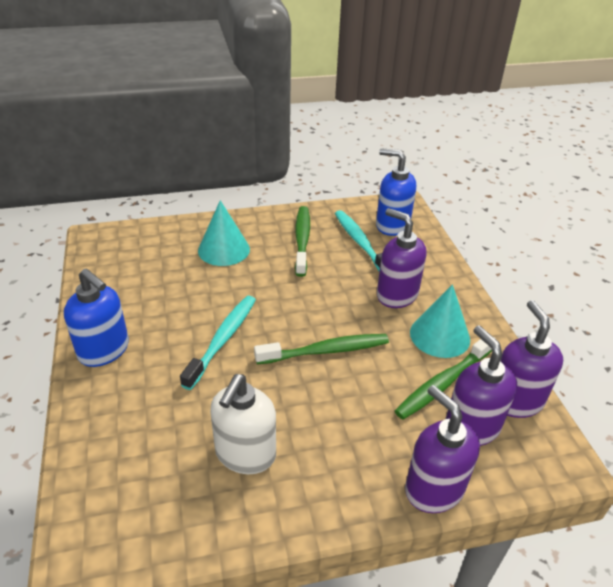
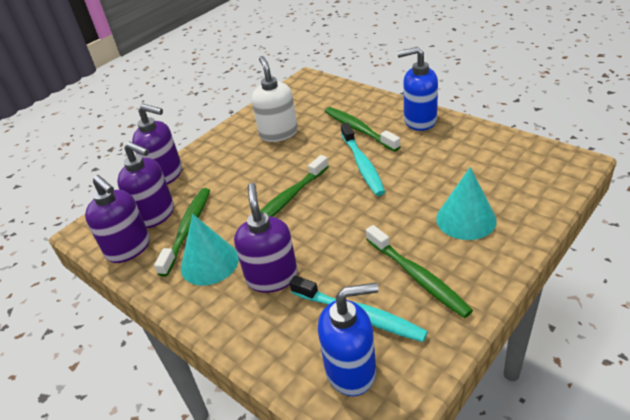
camera: 150 degrees right, 0 degrees up
purple soap dispenser [377,208,426,308] -> purple soap dispenser turned 105 degrees counterclockwise [234,183,298,293]
none -> green toothbrush [325,107,401,152]

